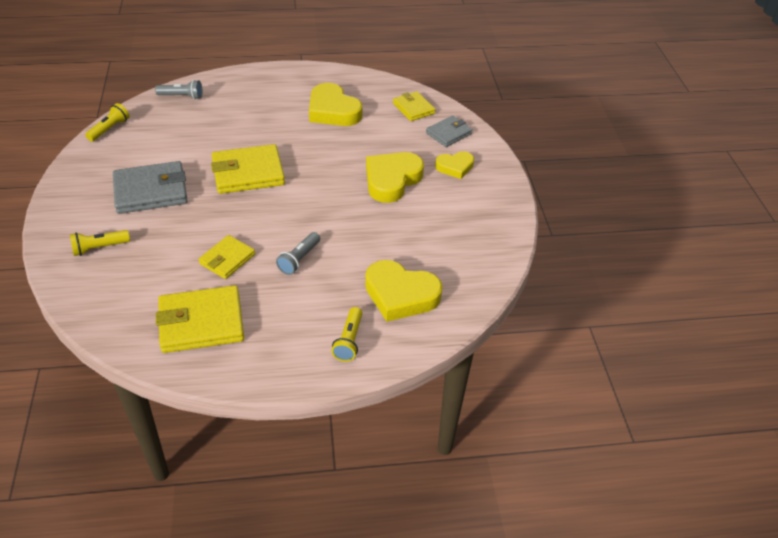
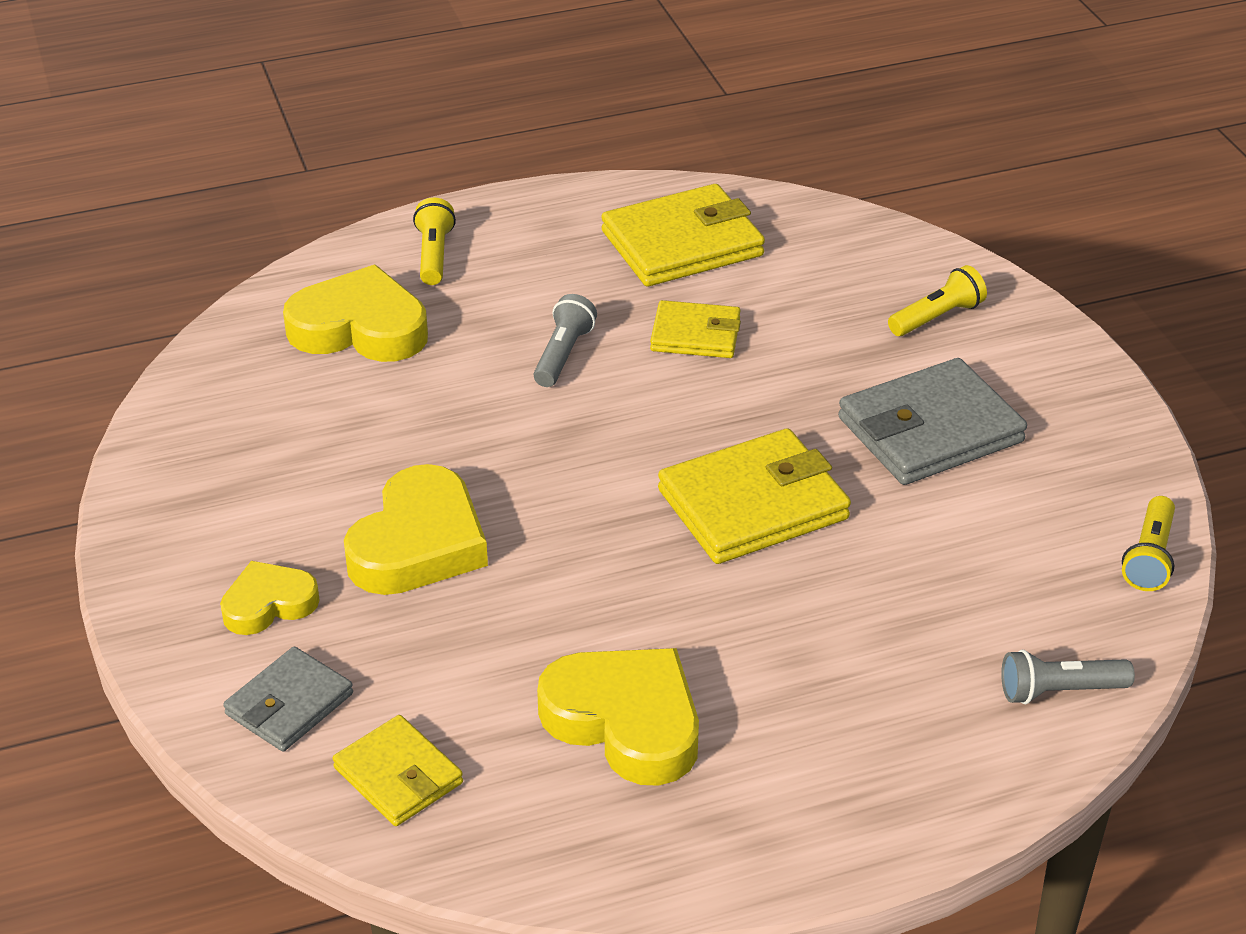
camera: 170 degrees right, 5 degrees down
yellow wallet [199,235,255,279] -> yellow wallet turned 75 degrees clockwise [650,300,741,358]

